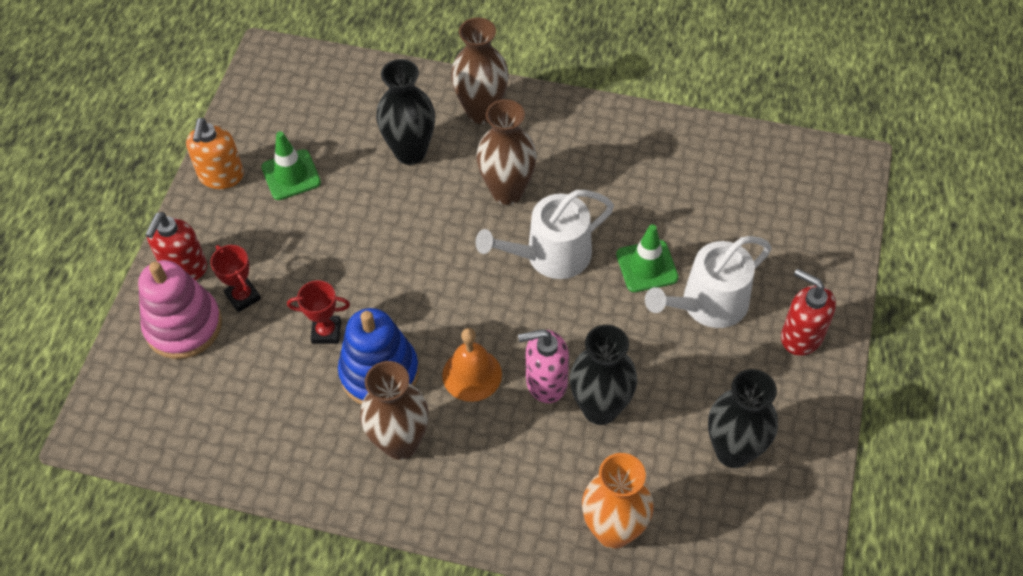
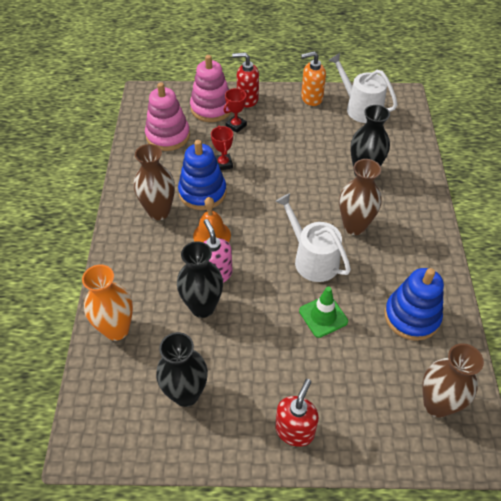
camera: 75 degrees right, 5 degrees down
green traffic cone [261,131,321,200] -> none
brown vase [451,17,509,124] -> brown vase moved to [422,343,484,418]
white watering can [645,236,772,328] -> white watering can moved to [328,53,397,123]
none -> pink stacking toy [145,82,190,151]
none -> blue stacking toy [385,268,444,341]

